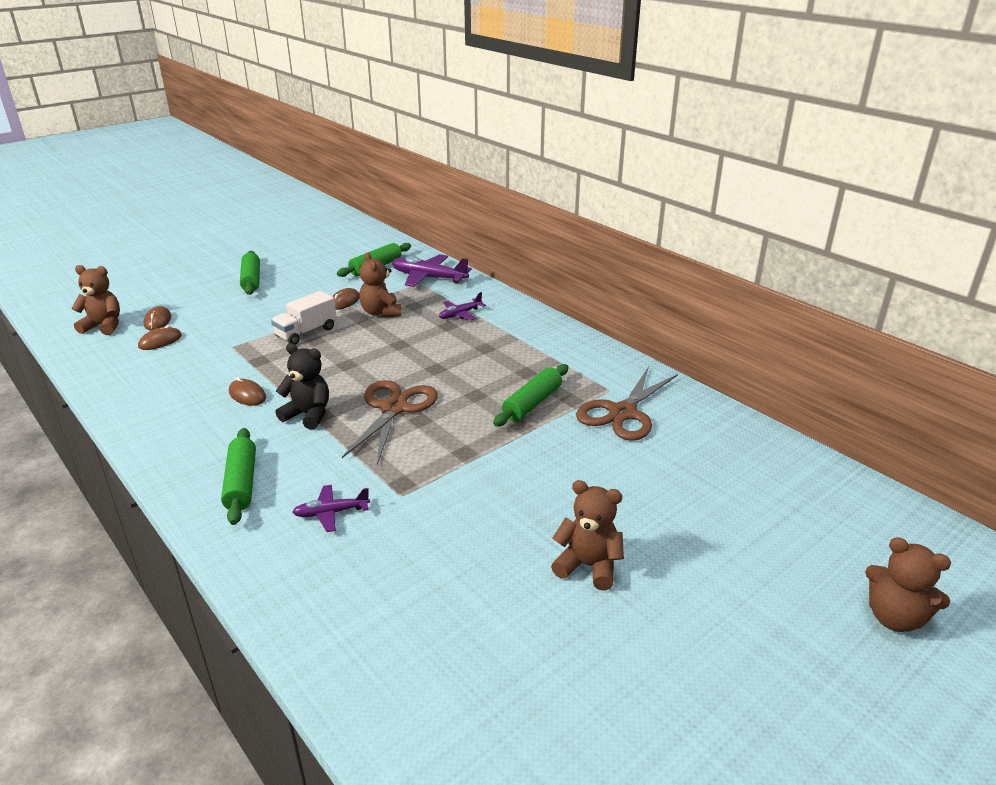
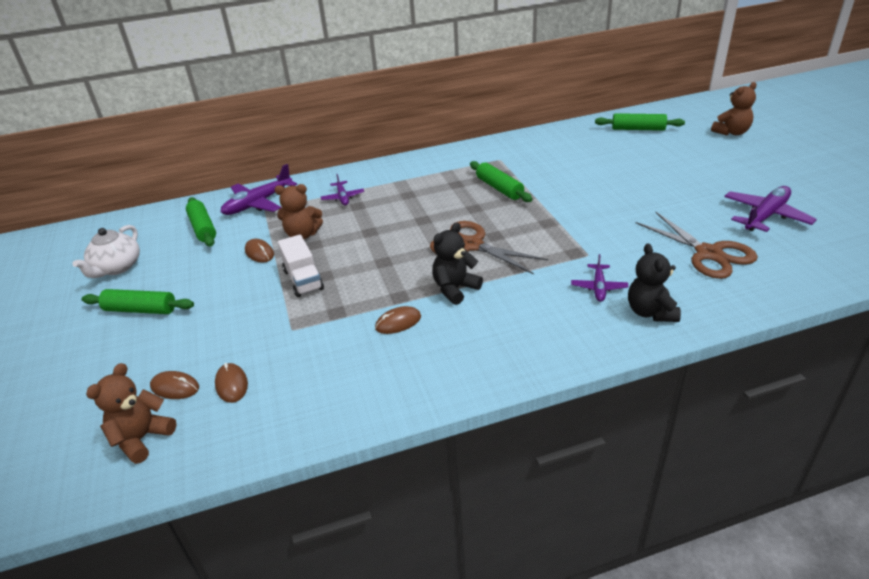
camera: 65 degrees left, 5 degrees up
green rolling pin [221,428,256,525] -> green rolling pin moved to [595,113,685,131]
brown teddy bear [551,480,624,591] -> none
brown scissors [576,367,678,441] -> brown scissors moved to [636,212,758,279]
none -> white teapot [72,225,140,278]
none -> black teddy bear [628,243,681,322]
none -> purple plane [724,186,817,232]

